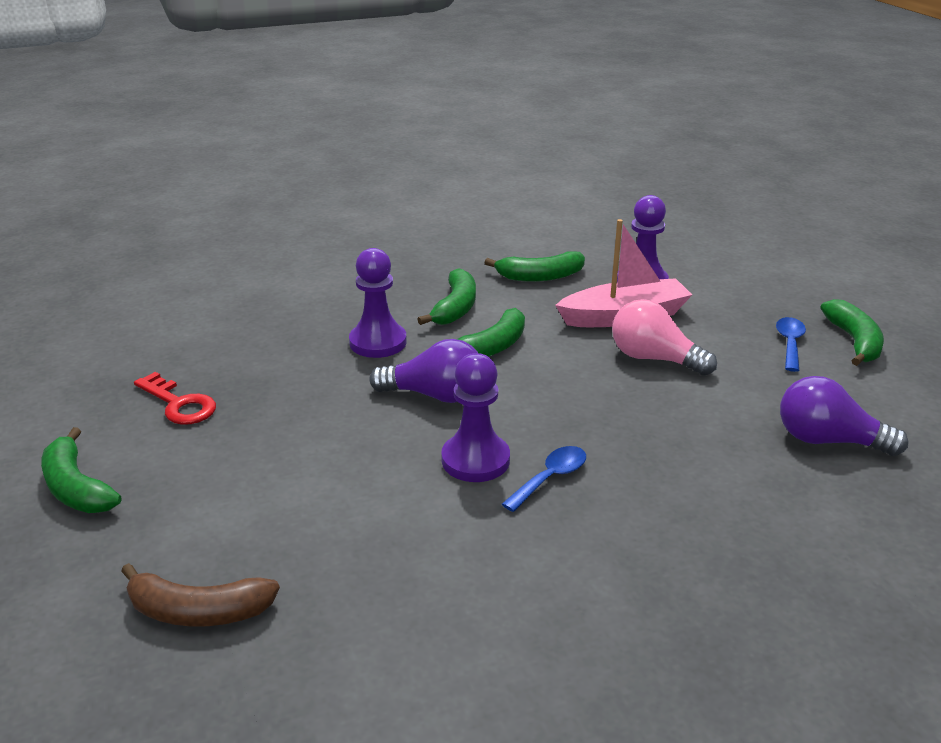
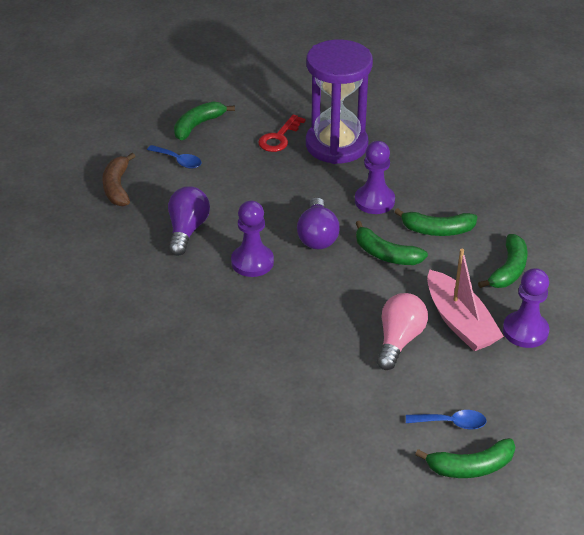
camera: 80 degrees right, 10 degrees up
green banana [484,251,585,282] -> green banana turned 135 degrees counterclockwise [478,234,528,288]
blue spoon [502,446,586,512] -> blue spoon moved to [147,145,201,168]
purple light bulb [780,376,909,456] -> purple light bulb moved to [168,186,210,256]
none -> purple hourglass [306,40,373,164]

